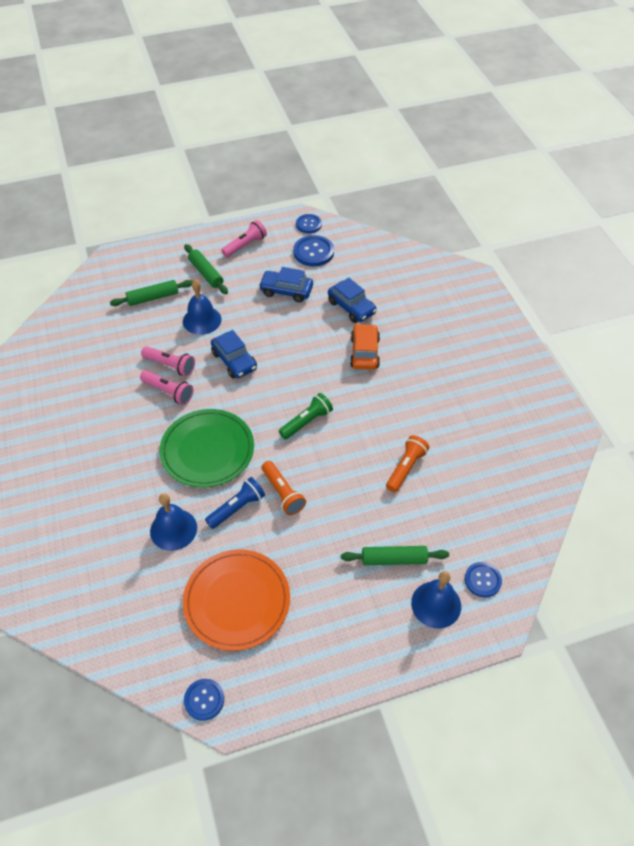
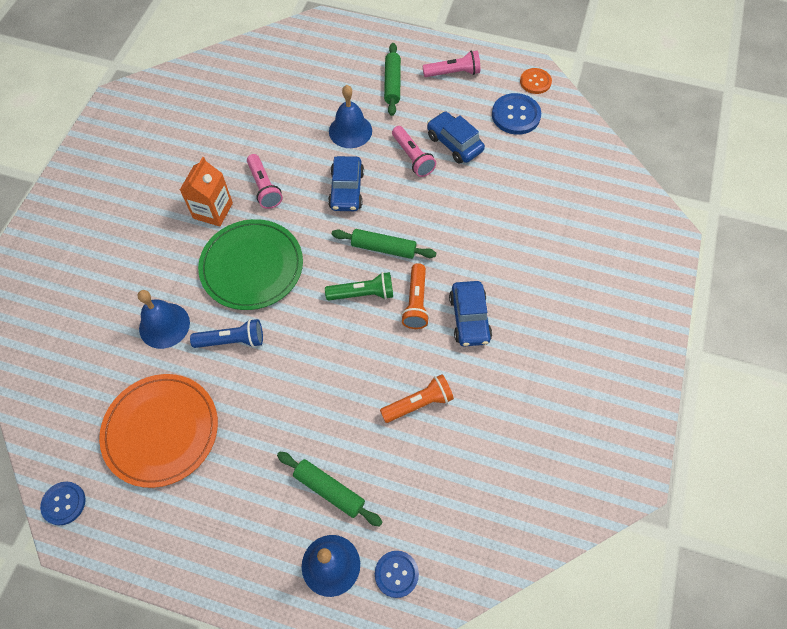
camera: 35 degrees right, 10 degrees up
green rolling pin [110,280,193,306] -> green rolling pin moved to [332,229,436,259]
pink flashlight [141,346,195,376] -> pink flashlight moved to [392,126,436,177]
orange flashlight [262,461,306,515] -> orange flashlight moved to [401,263,429,329]
blue button [296,214,322,233] -> orange button [520,68,552,94]
blue car [328,278,377,323] -> blue car moved to [449,281,492,347]
orange car [350,323,380,370] -> none
none -> orange carton [180,157,233,227]

